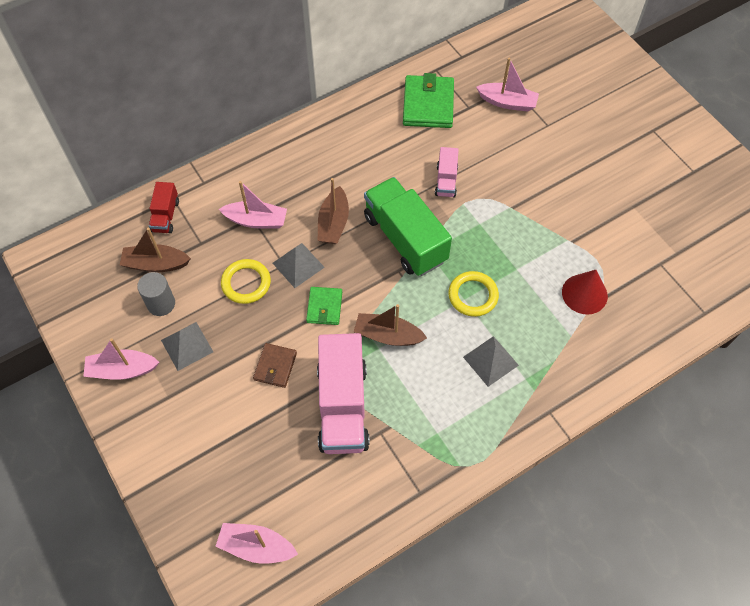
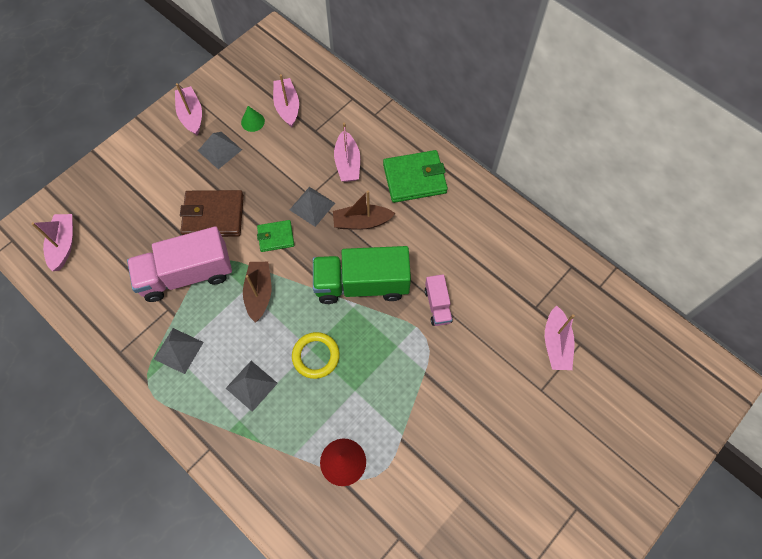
camera: 75 degrees right, 5 degrees up
brown boat [120,228,191,272] -> pink boat [273,74,299,127]
grey cylinder [137,272,175,316] -> green cone [241,106,265,132]
red truck [149,182,179,233] -> none
yellow ring [221,259,271,304] -> none
brown wallet [253,343,297,388] -> brown wallet [180,190,244,237], size x1.72
green truck [364,177,452,276] -> green truck turned 135 degrees counterclockwise [313,246,411,304]
green wallet [403,73,454,128] -> green wallet moved to [383,150,448,203]
pink truck [435,147,459,198] -> pink truck turned 90 degrees counterclockwise [425,274,453,326]
none -> grey pyramid [154,328,204,374]

